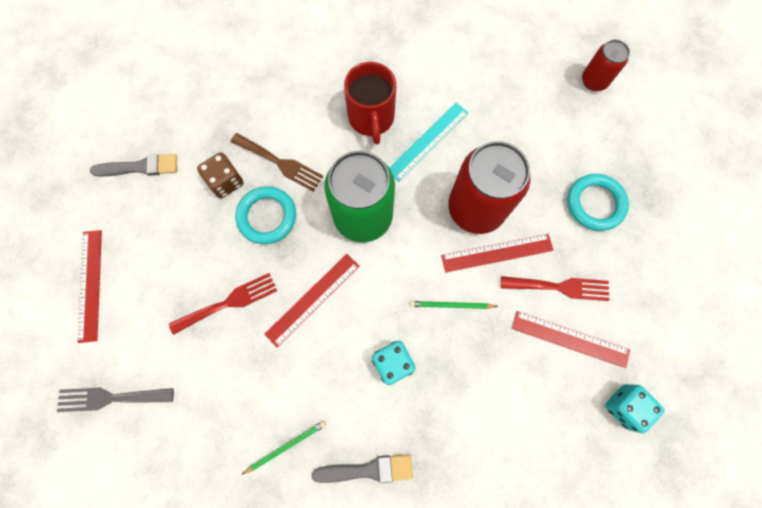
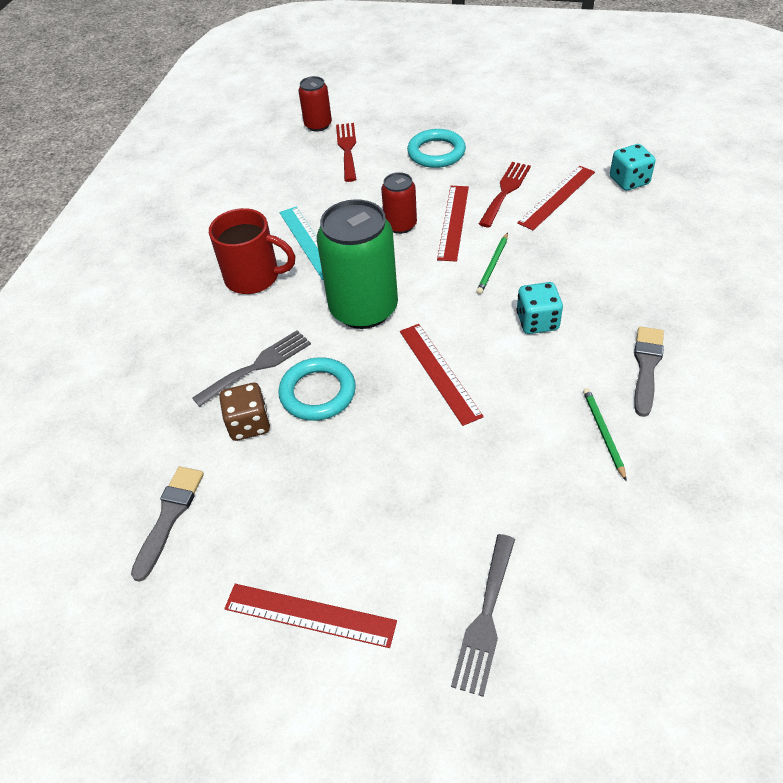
camera: 65 degrees left, 25 degrees down
red fork [169,273,277,335] -> red fork moved to [336,123,356,182]
brown fork [231,133,324,192] -> grey fork [192,330,311,407]
red can [448,141,530,234] -> red can [381,172,417,234], size x0.52

